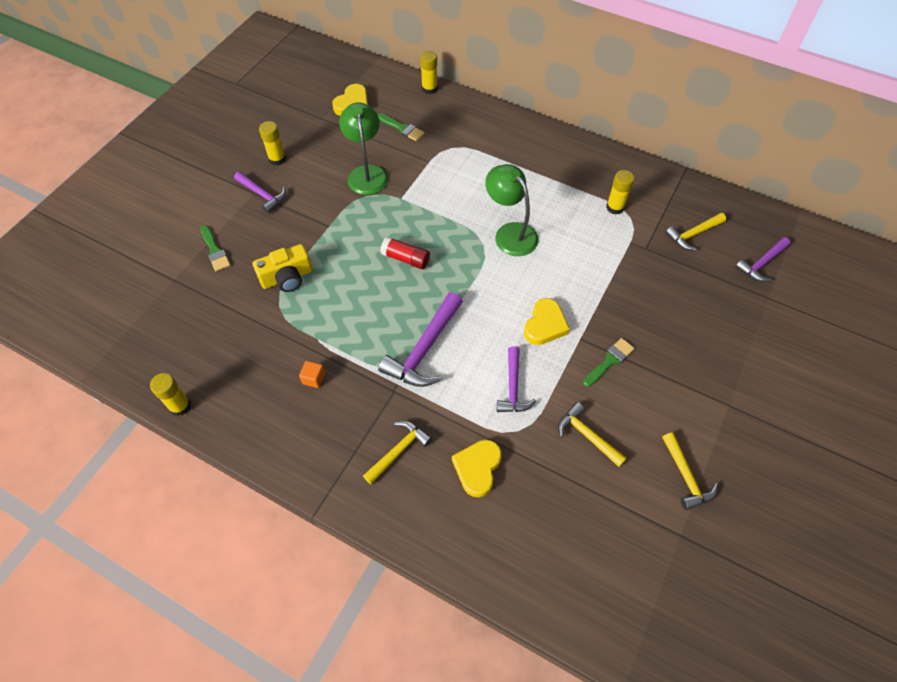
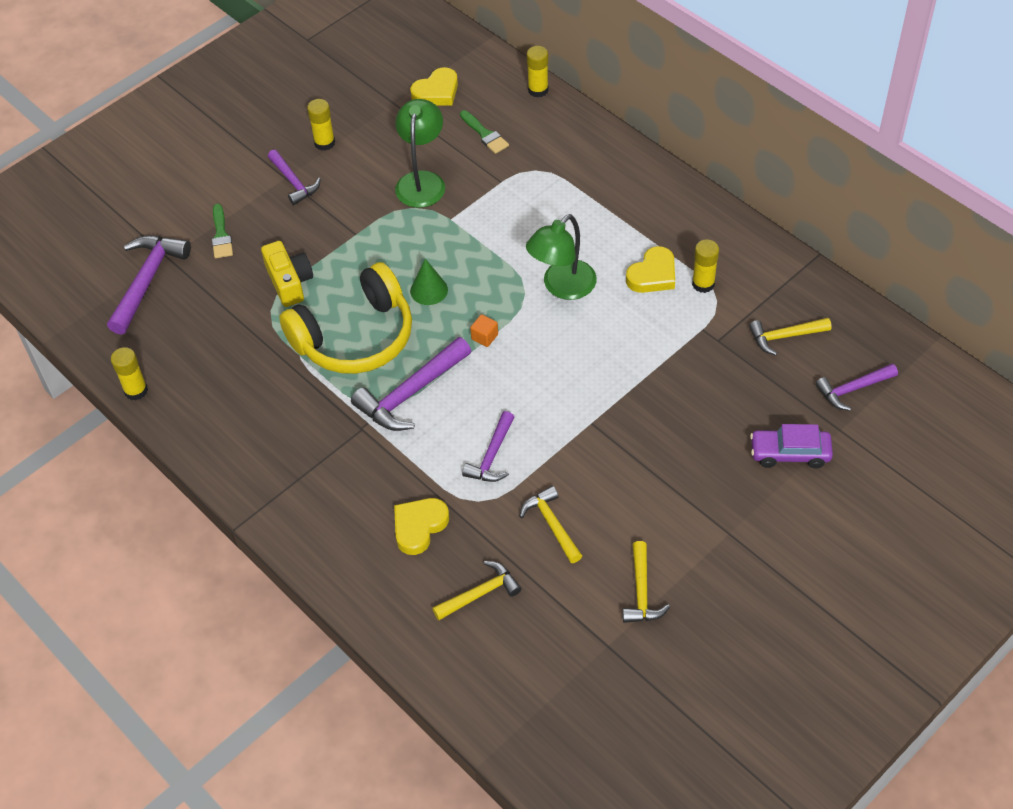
camera: 20 degrees right, 5 degrees down
yellow camera [253,244,312,292] -> yellow camera turned 105 degrees counterclockwise [261,241,313,307]
orange cube [299,361,325,388] -> orange cube moved to [470,314,498,347]
yellow hammer [363,421,432,484] -> yellow hammer moved to [432,561,521,620]
red glue stick [380,237,430,269] -> green cone [410,259,448,305]
green lamp [485,164,539,256] -> green lamp turned 120 degrees counterclockwise [526,214,597,300]
yellow heart [524,298,570,345] -> yellow heart moved to [626,246,675,293]
green brush [583,338,635,387] -> none
none -> purple hammer [107,236,191,335]
none -> yellow headphones [279,262,412,374]
none -> purple car [750,424,833,468]

